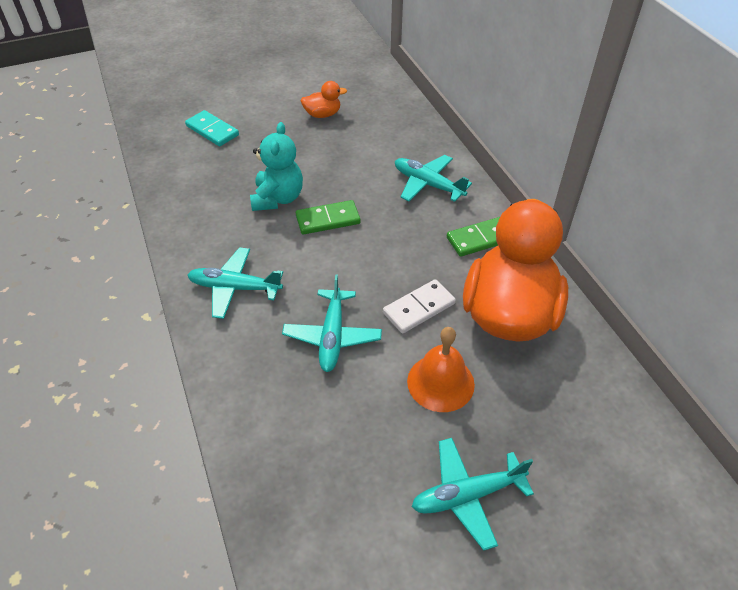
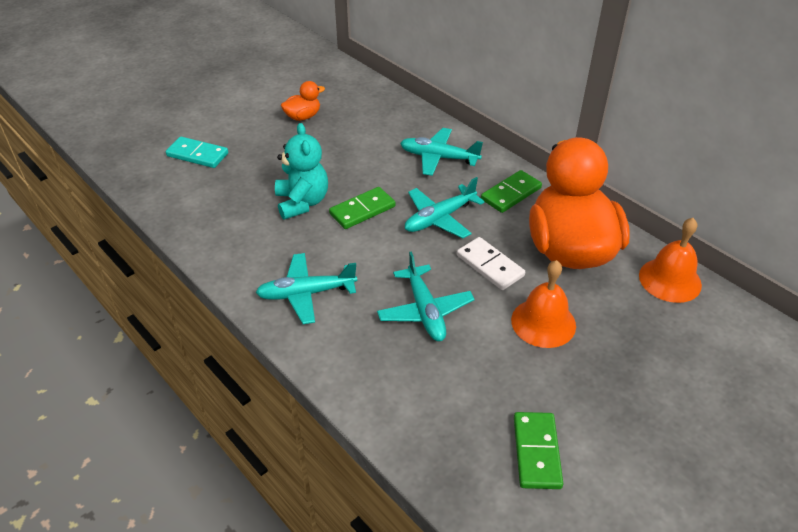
camera: 20 degrees left, 5 degrees down
white domino [383,279,456,333] -> white domino turned 75 degrees counterclockwise [457,237,525,290]
turquoise plane [412,438,534,551] -> turquoise plane moved to [405,177,485,238]
none -> green domino [514,412,563,489]
none -> orange bell [639,218,702,303]

